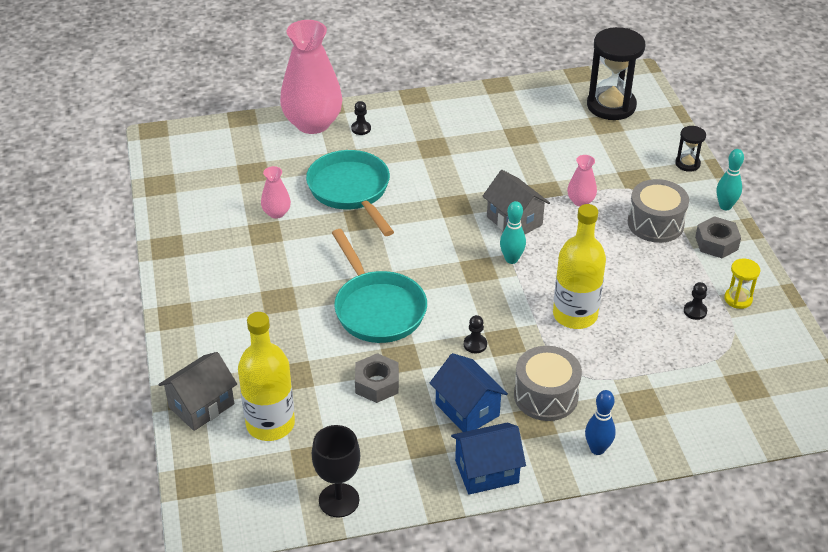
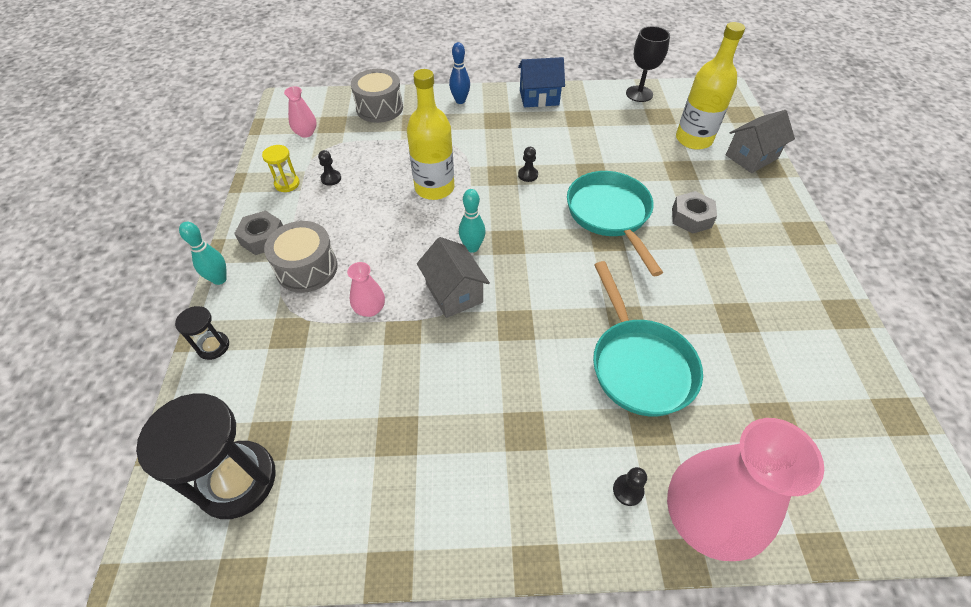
camera: 170 degrees left, 10 degrees up
pink vase [261,166,291,219] -> pink vase moved to [284,86,317,138]
grey nut [355,353,399,403] -> grey nut moved to [672,191,717,234]
blue house [430,353,508,432] -> none
grey drum [514,346,582,421] -> grey drum moved to [351,69,403,123]

